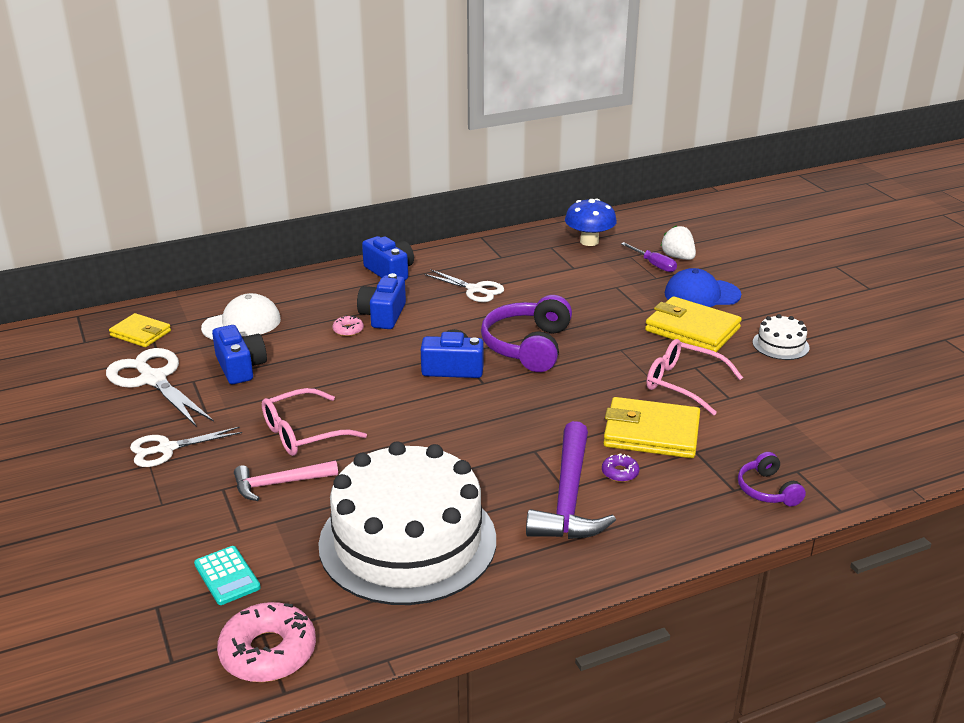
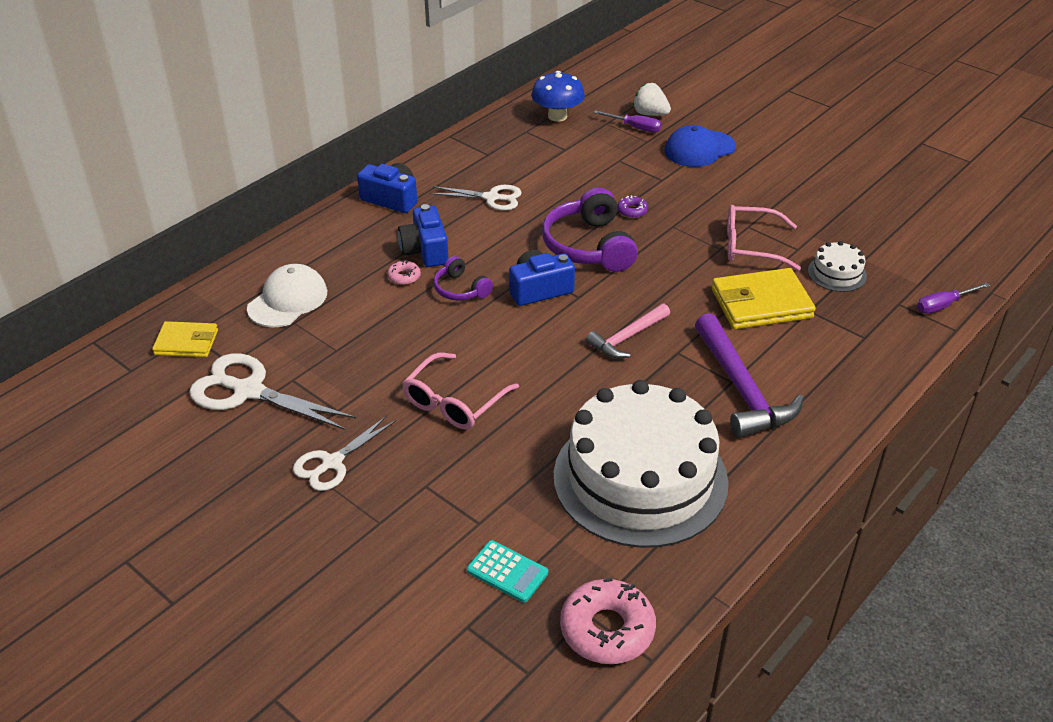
camera: 25 degrees left, 10 degrees up
blue camera [212,325,267,384] -> none
pink hammer [234,460,338,501] -> pink hammer moved to [586,303,670,358]
purple donut [602,453,639,482] -> purple donut moved to [617,196,648,218]
yellow wallet [645,296,742,352] -> none
purple headphones [738,452,806,506] -> purple headphones moved to [434,256,493,301]
white cake [753,314,809,360] -> white cake moved to [808,241,867,292]
none -> purple screwdriver [917,282,990,314]

